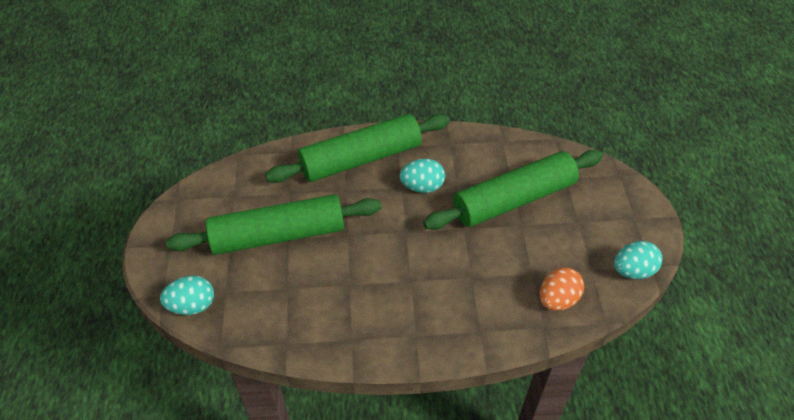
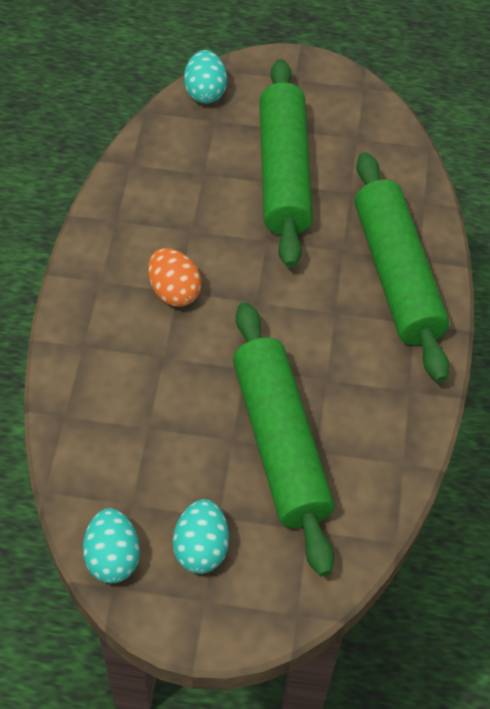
camera: 100 degrees right, 5 degrees up
turquoise egg [399,159,445,193] -> turquoise egg moved to [173,499,229,574]
orange egg [540,268,584,311] -> orange egg moved to [148,248,202,307]

